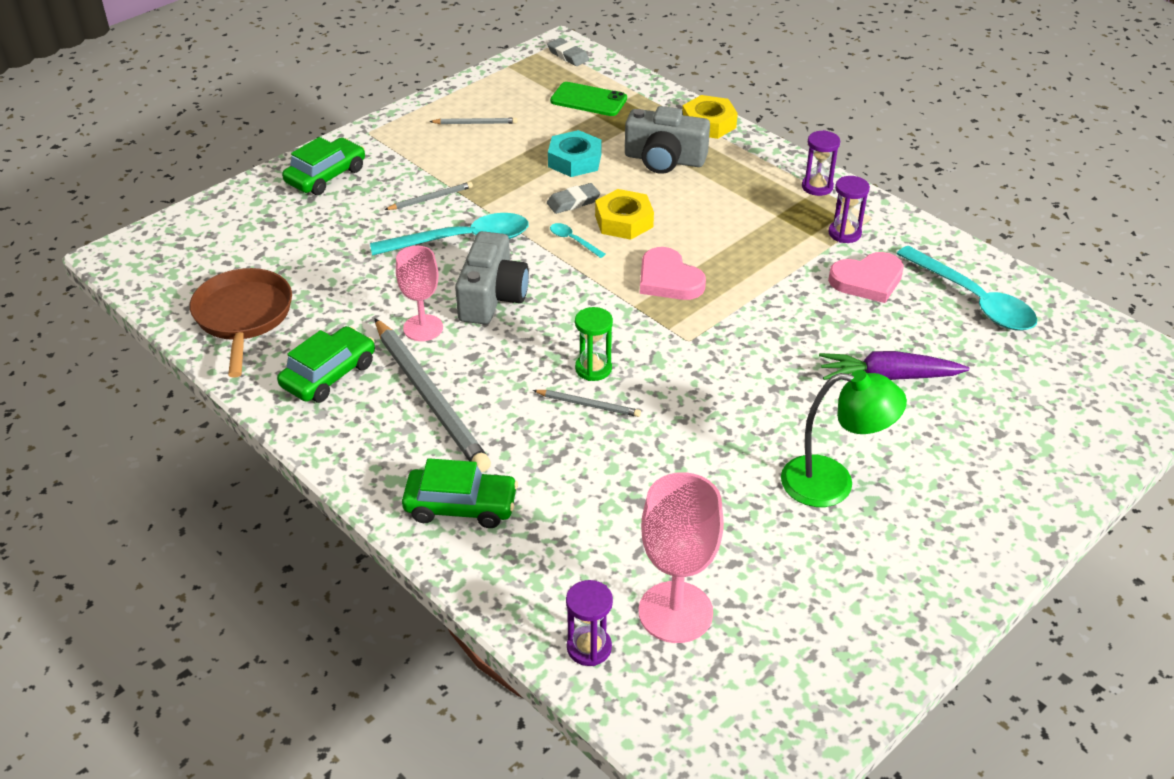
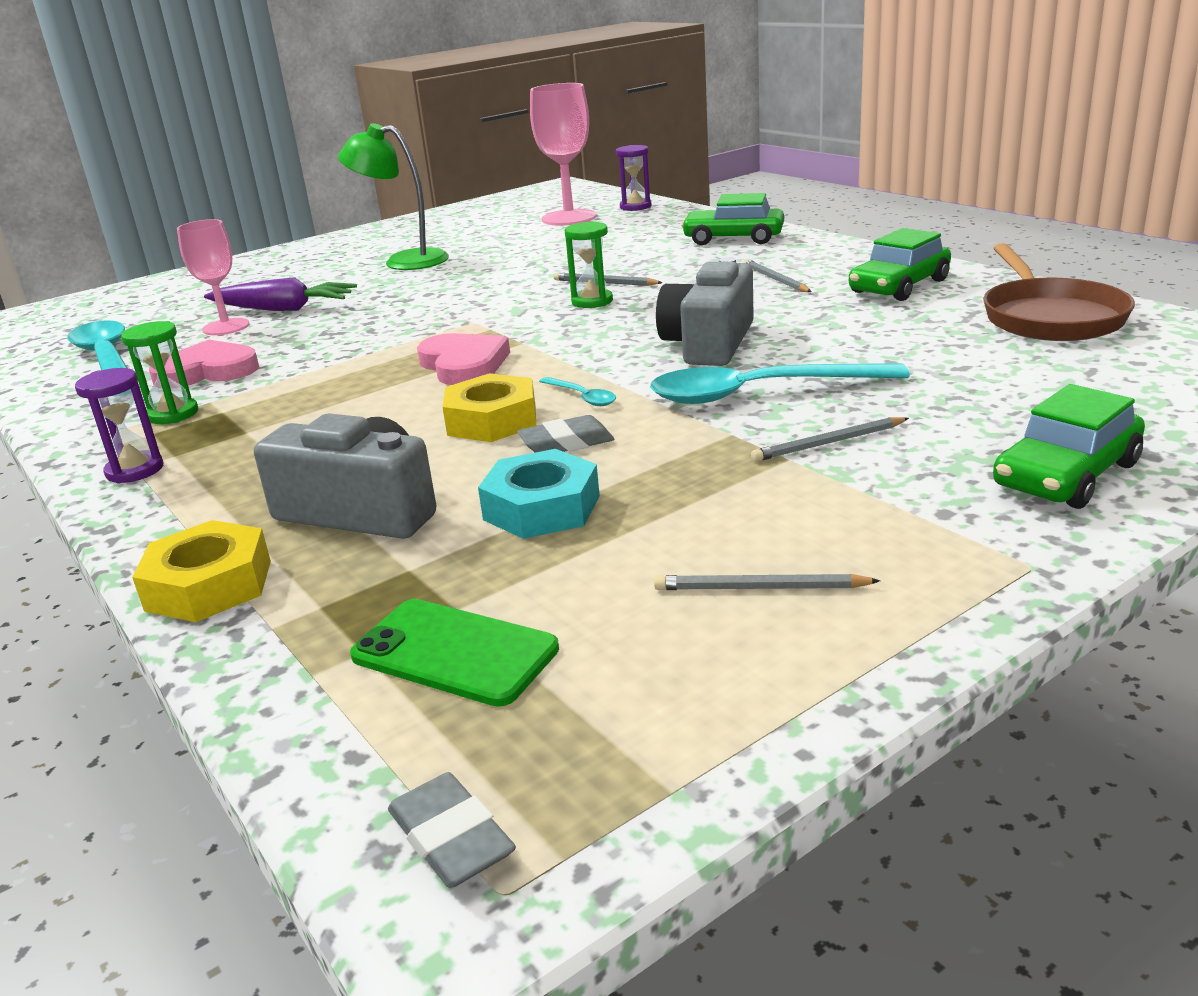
camera: 170 degrees left, 15 degrees down
grey pencil [375,318,491,472] -> grey pencil [743,259,812,292], size x0.45
pink goblet [396,246,443,341] -> pink goblet moved to [177,219,250,335]
purple hourglass [829,176,870,243] -> green hourglass [121,321,198,424]

